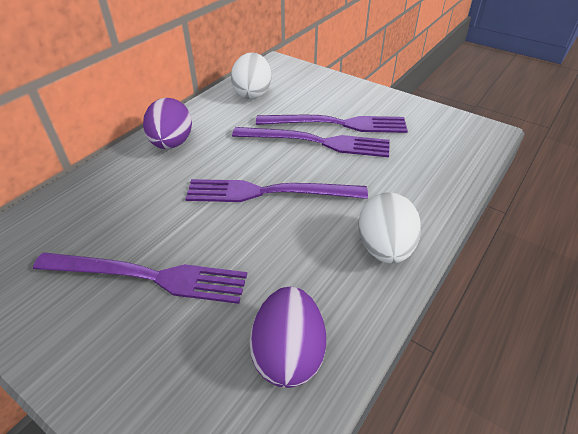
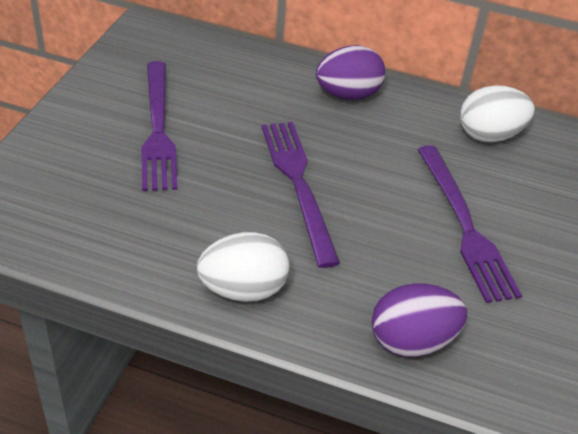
camera: 70 degrees right, 0 degrees up
purple fork [232,127,390,157] -> none
purple egg [249,287,326,388] -> purple egg moved to [371,284,467,357]

